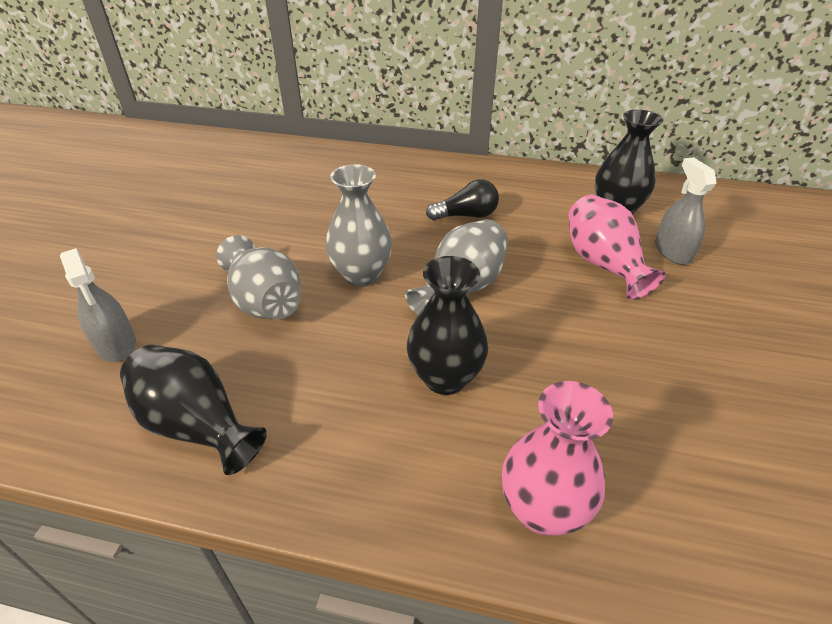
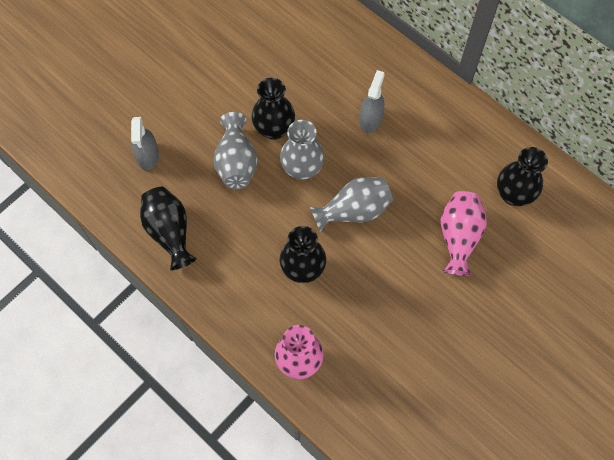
camera: 30 degrees right, 25 degrees up
black light bulb [426,179,499,220] -> none
grey spray bottle [655,157,717,265] -> grey spray bottle moved to [359,70,385,133]
none -> black vase [252,78,295,140]

